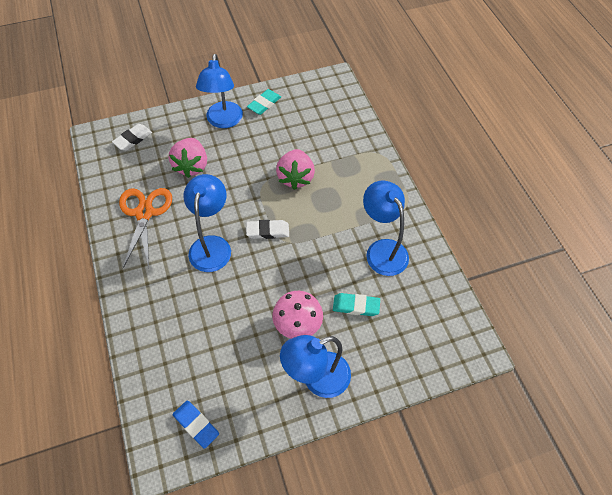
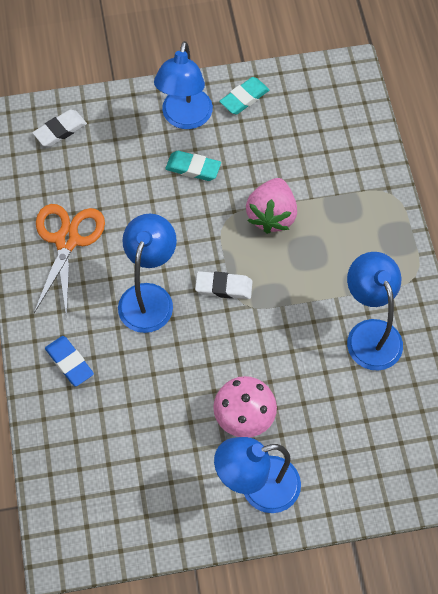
camera: 10 degrees right, 5 degrees up
pink strawberry [169,138,207,178] -> none
blue eraser [173,401,219,449] -> blue eraser moved to [45,336,94,387]
turquoise eraser [333,293,380,316] -> turquoise eraser moved to [165,151,221,181]

